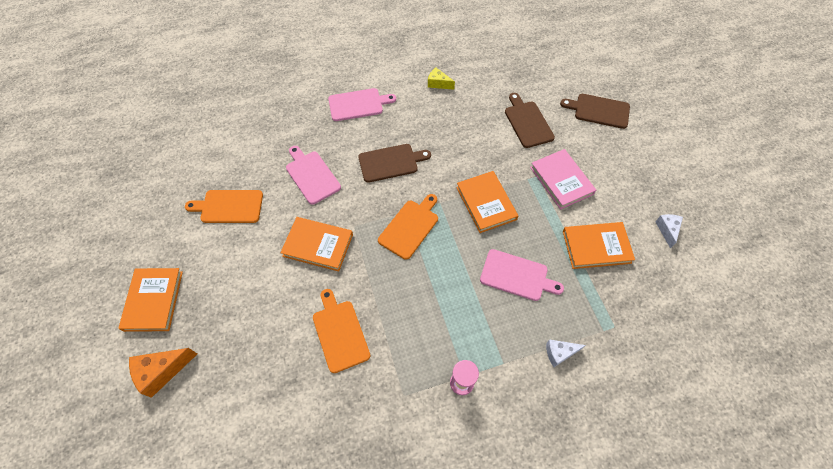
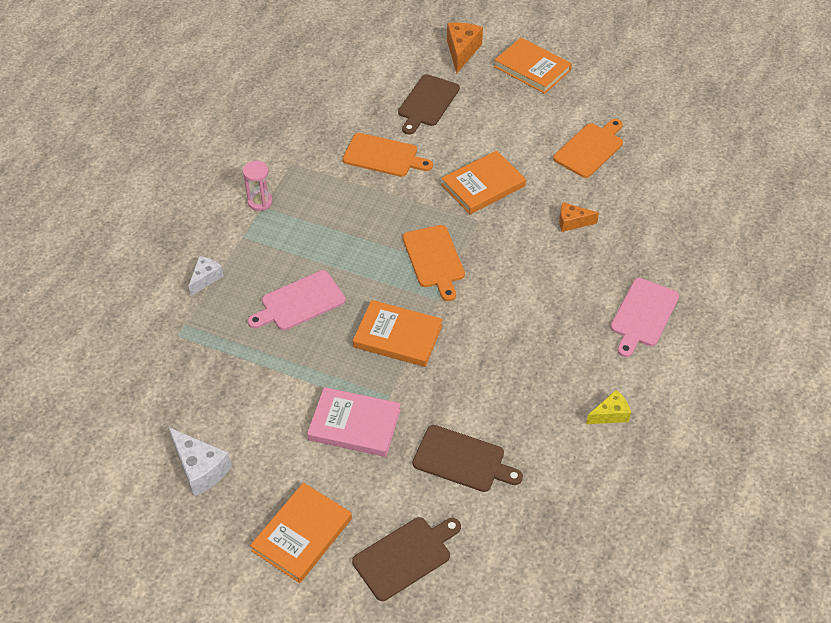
camera: 130 degrees right, 10 degrees down
pink cutting board [286,146,341,205] -> orange cheese [559,202,599,232]
brown cutting board [358,144,431,183] -> brown cutting board moved to [398,74,460,135]
orange book [563,222,635,269] -> orange book moved to [250,482,352,583]
white cheese [655,214,683,249] -> white cheese [168,427,232,496], size x1.56

